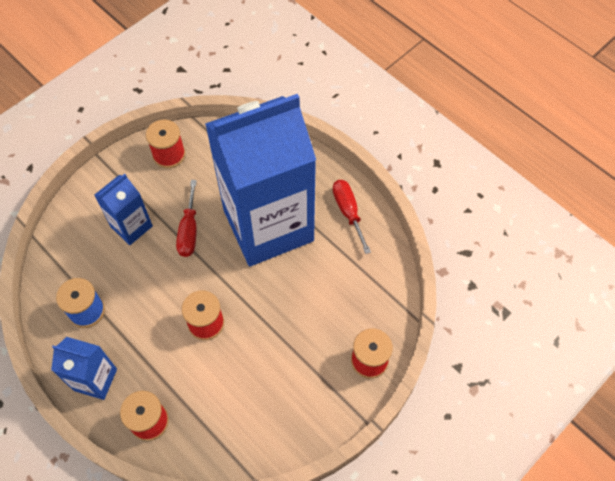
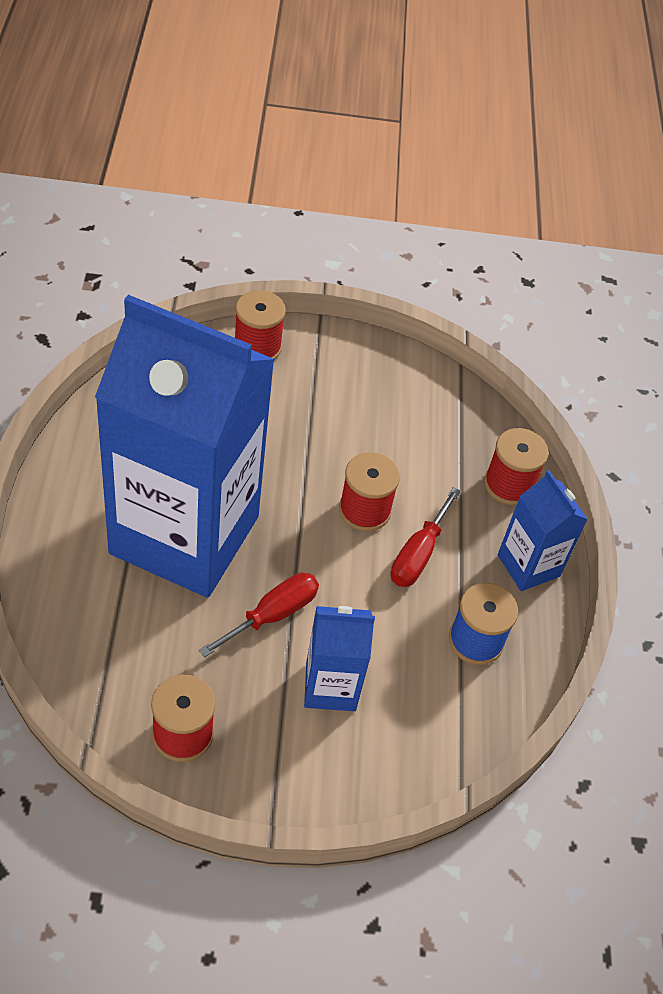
camera: 140 degrees left, 10 degrees down
red screwdriver [333,180,371,254] -> red screwdriver moved to [390,487,461,587]

